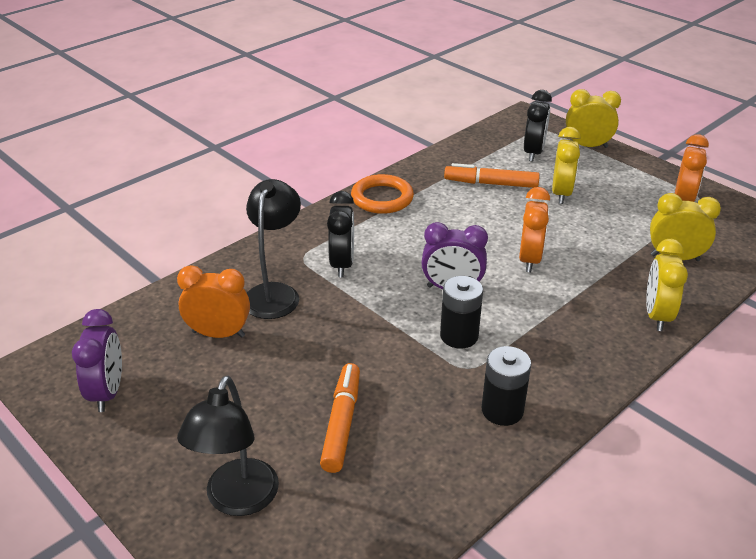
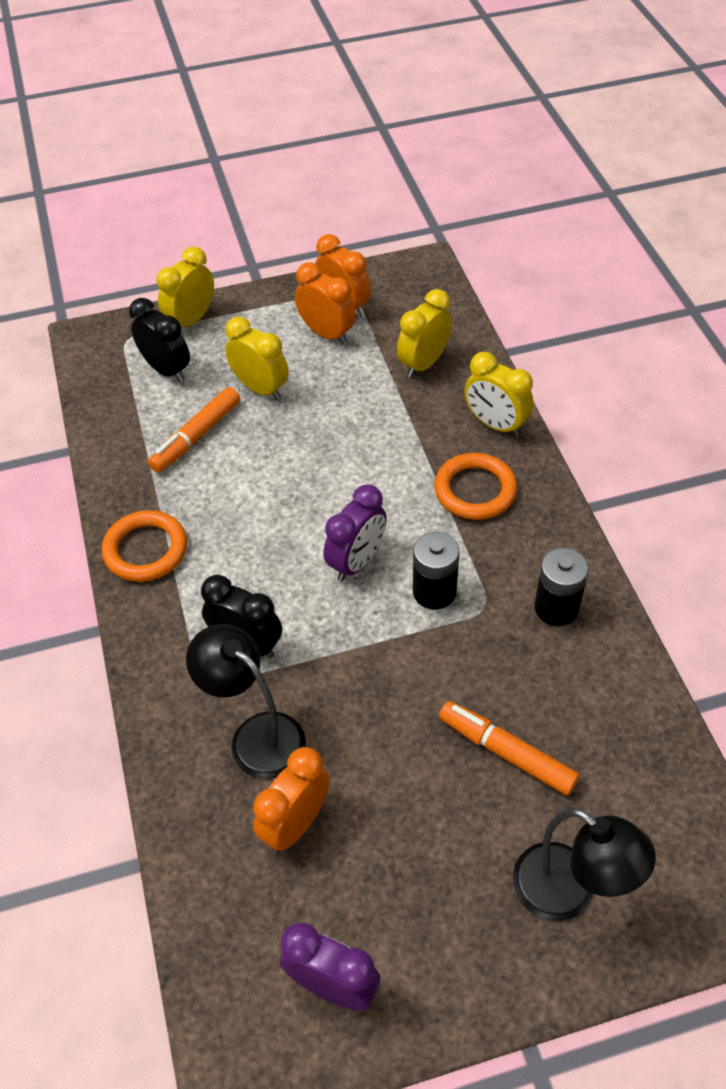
camera: 60 degrees left, 15 degrees up
orange clock [519,187,550,272] -> orange clock moved to [295,262,356,344]
none -> orange ring [434,453,517,520]

